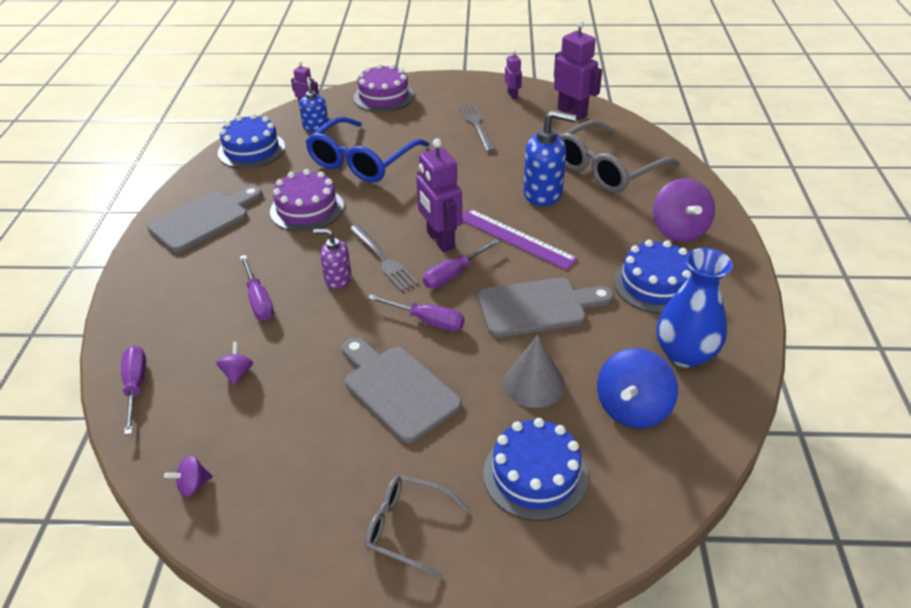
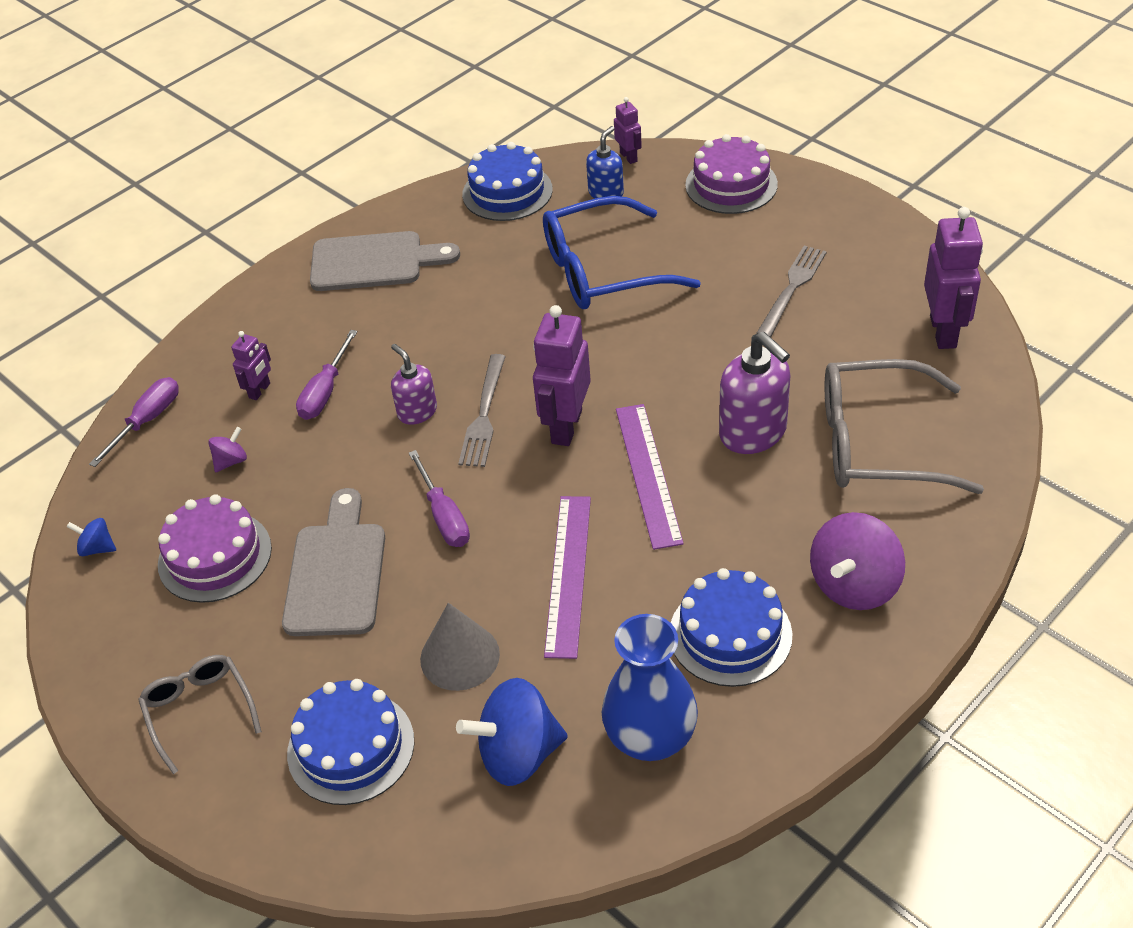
camera: 45 degrees right, 5 degrees up
purple spinning top [164,455,213,497] -> blue spinning top [67,518,116,556]
purple cake [270,169,344,232] -> purple cake moved to [158,494,272,603]
purple screwdriver [423,239,500,289] -> none
grey cutting board [478,277,614,337] -> purple ruler [544,496,591,659]
purple robot [505,50,522,99] -> purple robot moved to [231,331,271,400]
blue soap dispenser [523,110,576,206] -> purple soap dispenser [719,331,790,454]

